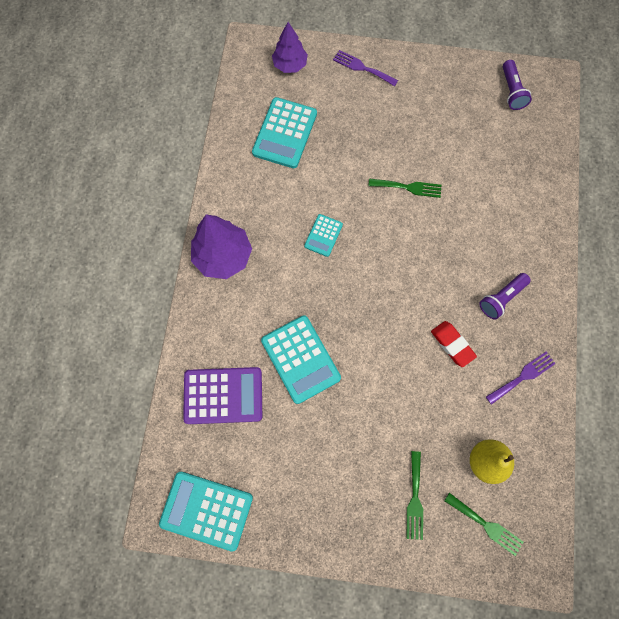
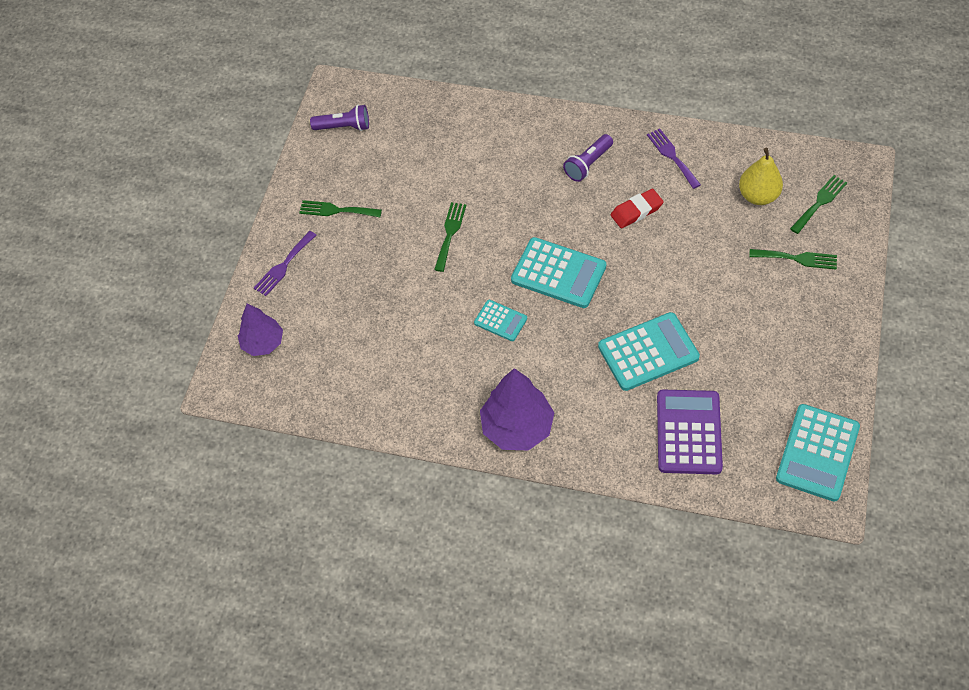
camera: 80 degrees left, 15 degrees down
turquoise calculator [252,97,317,168] -> turquoise calculator moved to [511,237,606,308]
purple flashlight [479,273,531,320] -> purple flashlight turned 75 degrees clockwise [563,134,613,182]
none -> green fork [299,200,382,217]

